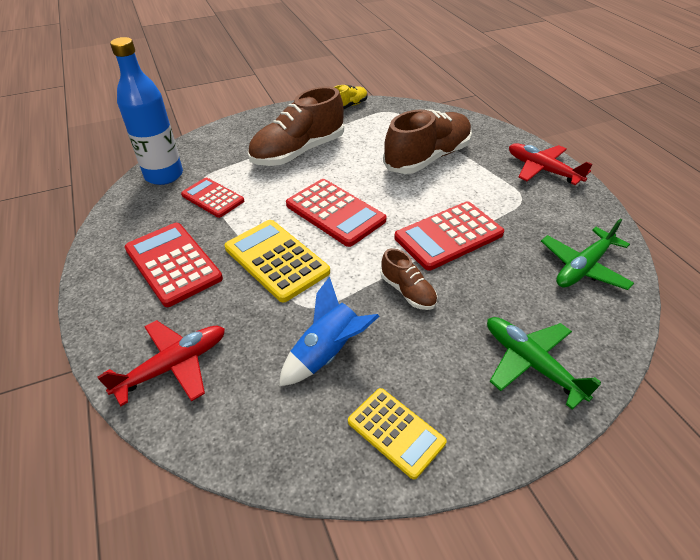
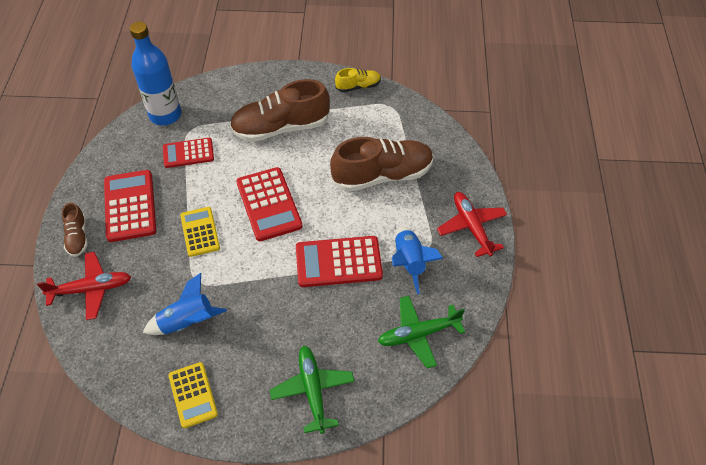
camera: 25 degrees right, 10 degrees up
red calculator [181,178,244,218] -> red calculator turned 75 degrees counterclockwise [163,138,214,168]
yellow calculator [224,220,330,302] -> yellow calculator [180,207,220,257], size x0.65
brown shoe [381,248,437,310] -> brown shoe moved to [62,202,88,257]
none -> blue rocket [392,226,443,295]

